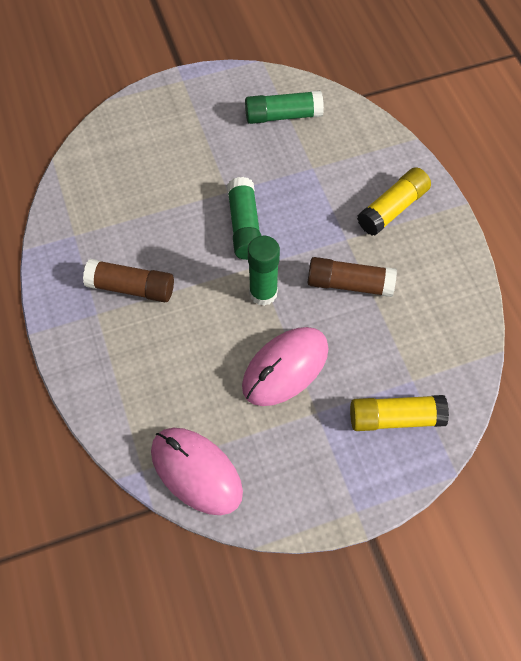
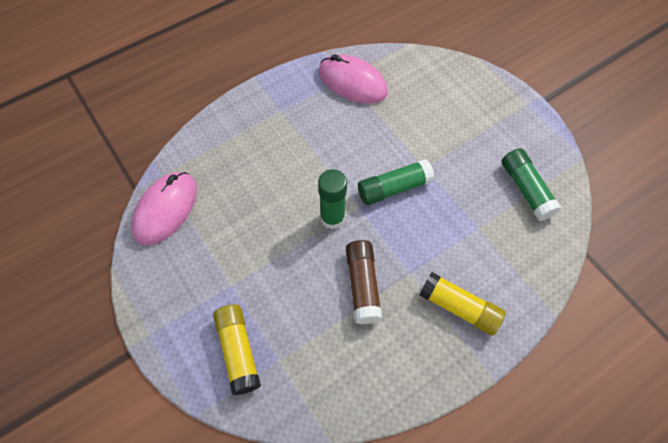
camera: 75 degrees right, 0 degrees up
brown glue stick [83,259,174,302] -> none
pink mouse [242,327,328,406] -> pink mouse moved to [319,54,388,104]

